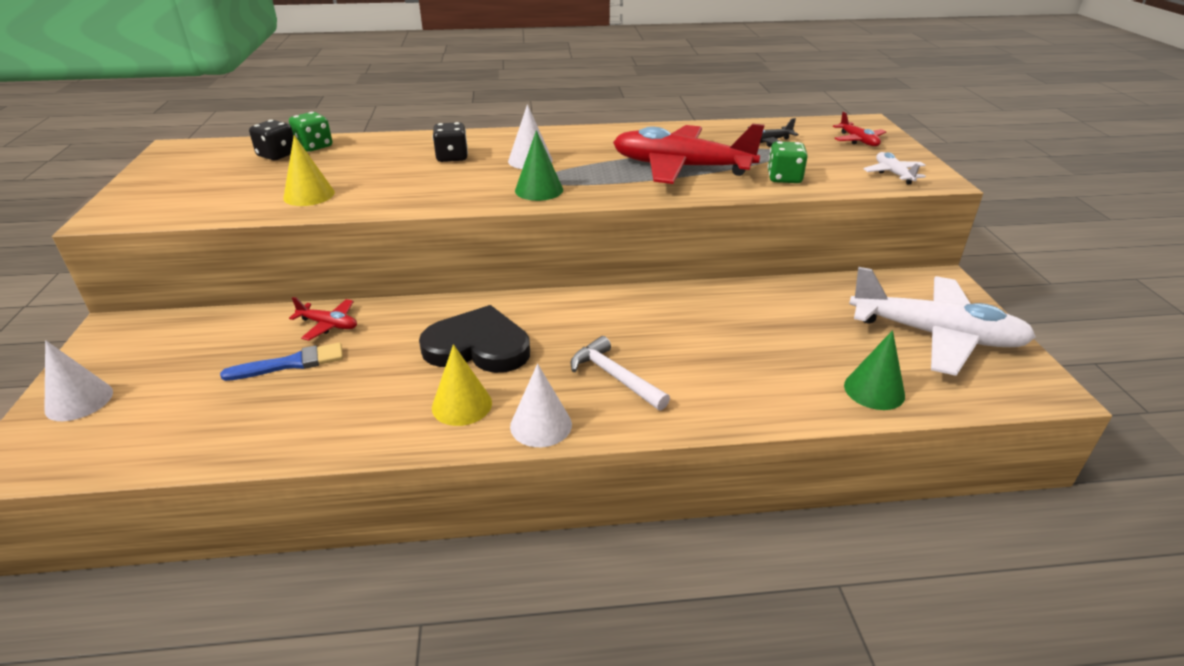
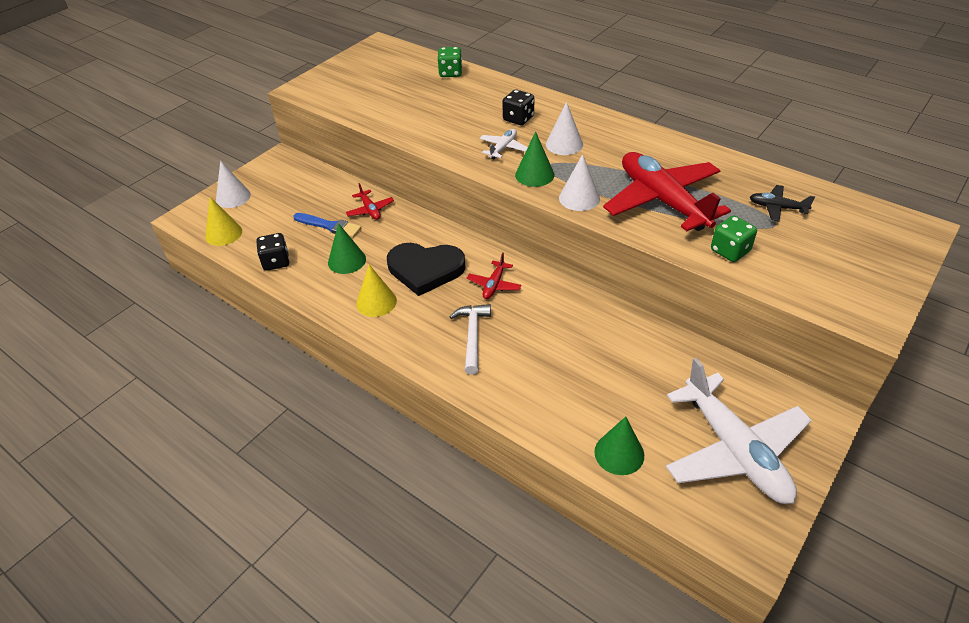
camera: 45 degrees right, 10 degrees up
black dice [249,120,294,161] -> black dice moved to [256,233,290,271]
yellow cone [283,135,335,206] -> yellow cone moved to [205,197,242,246]
black heart [419,305,530,373] -> black heart turned 135 degrees clockwise [387,243,465,296]
white cone [510,364,572,447] -> white cone moved to [559,154,600,211]
red plane [833,111,886,146] -> red plane moved to [467,253,522,299]
white plane [863,152,926,184] -> white plane moved to [479,129,528,159]
none -> green cone [328,223,366,274]

